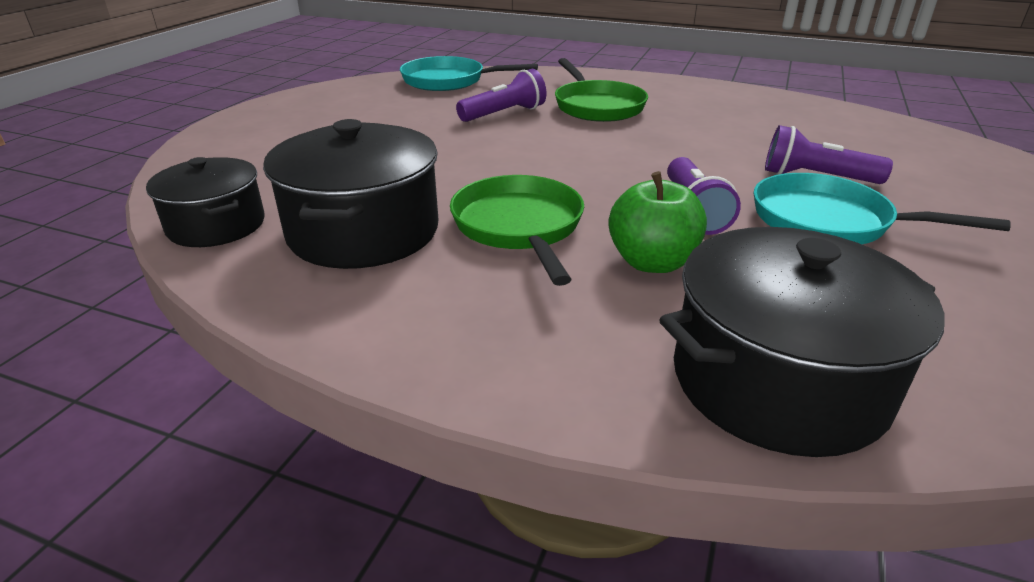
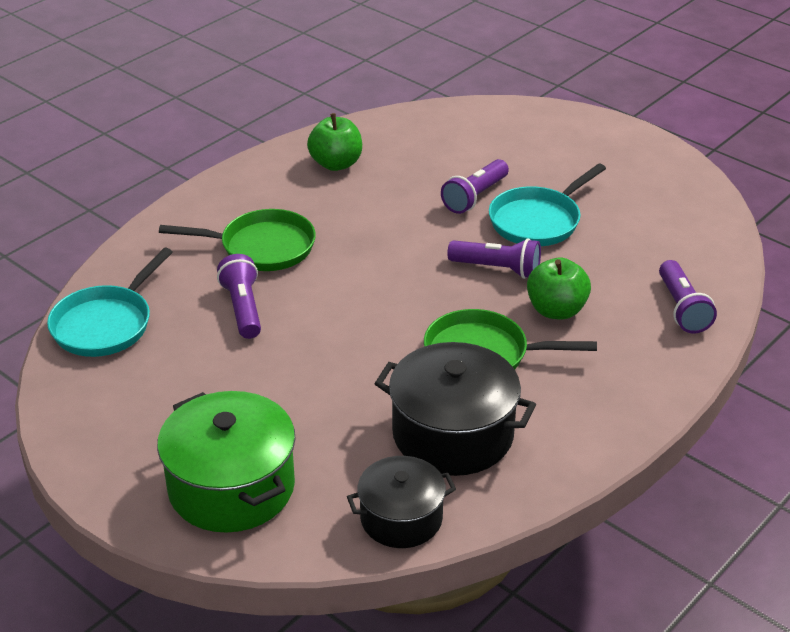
camera: 70 degrees left, 5 degrees up
black pot [659,227,945,457] -> purple flashlight [659,260,717,333]
none -> green pot [157,391,295,533]
none -> green apple [307,113,362,171]

